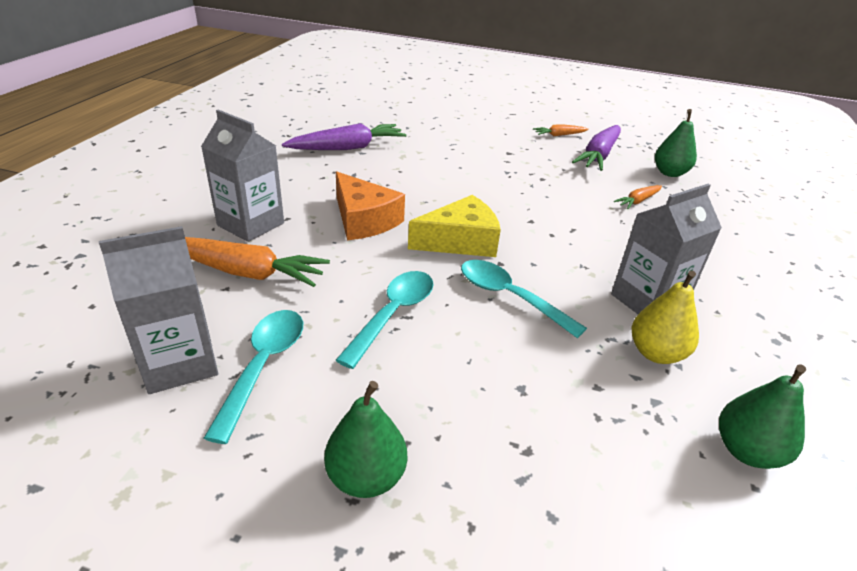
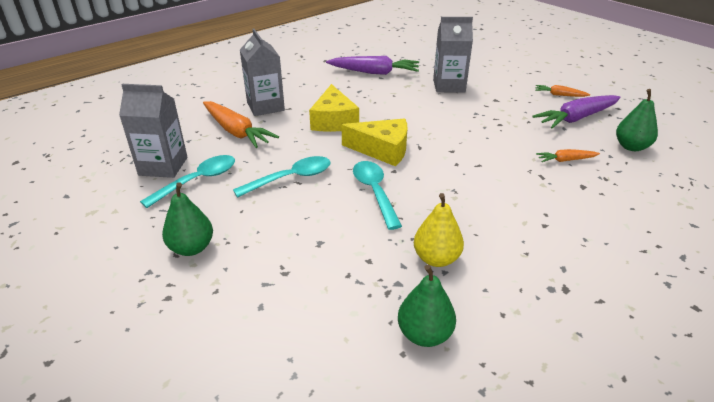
camera: 35 degrees right, 0 degrees up
orange cheese [336,171,405,240] -> yellow cheese [309,84,359,132]
grey carton [611,184,722,314] -> grey carton moved to [433,17,473,92]

